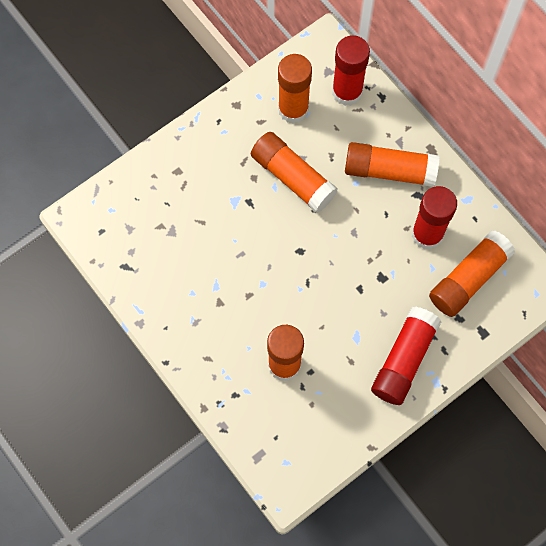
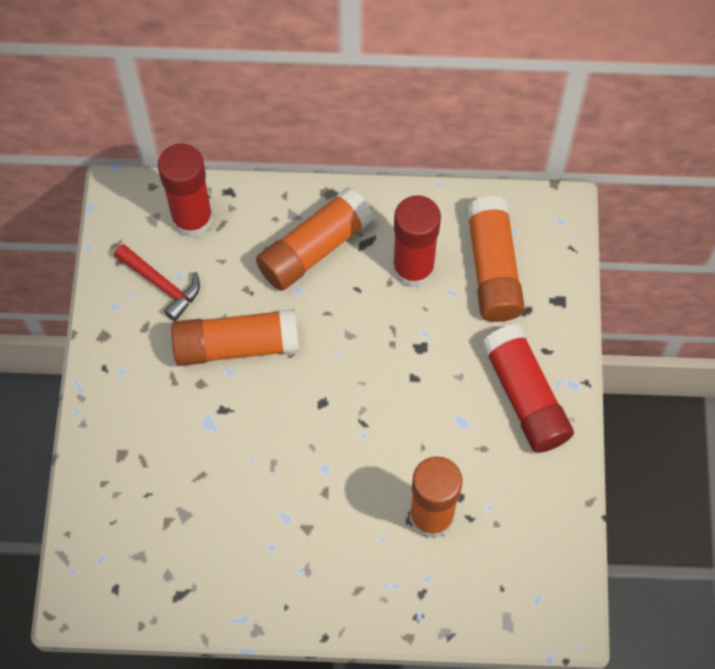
camera: 50 degrees left, 5 degrees down
orange glue stick [278,54,312,124] -> red hammer [114,244,200,321]

